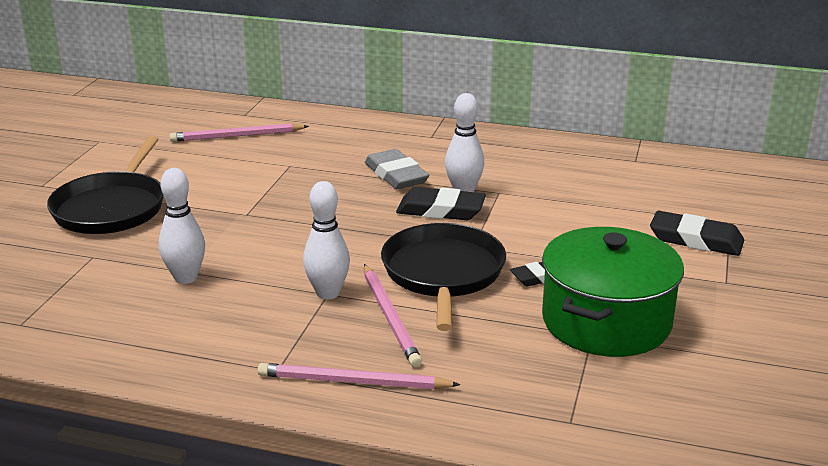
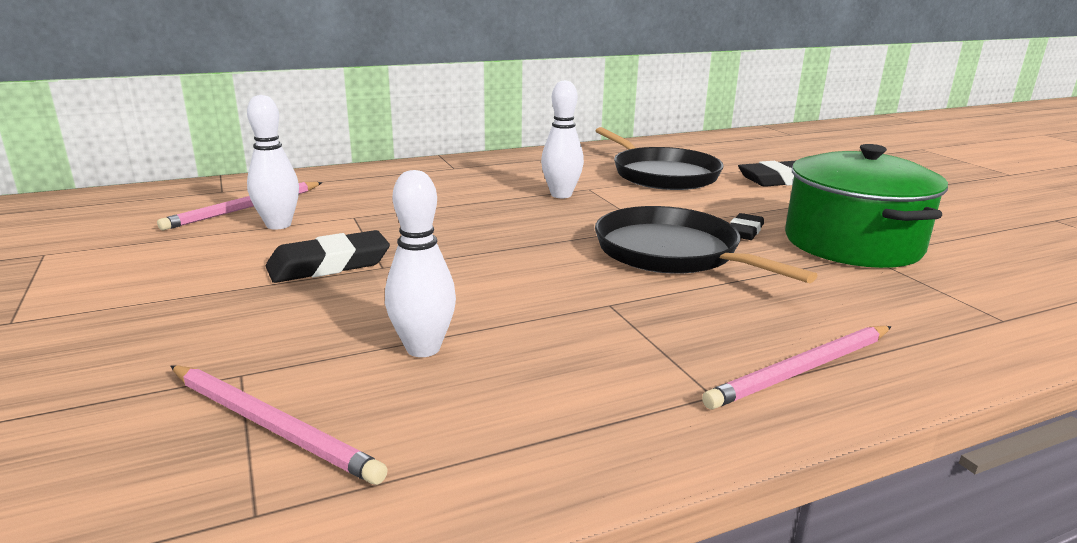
camera: 40 degrees left, 5 degrees down
black pan [47,136,164,234] -> black pan moved to [595,127,724,190]
white bowling pin [303,181,350,299] -> white bowling pin moved to [247,95,299,230]
pink pencil [364,264,422,367] -> pink pencil moved to [171,365,388,485]
grey eraser [365,149,429,189] -> none
black eraser [396,187,486,220] -> black eraser moved to [266,230,390,283]

